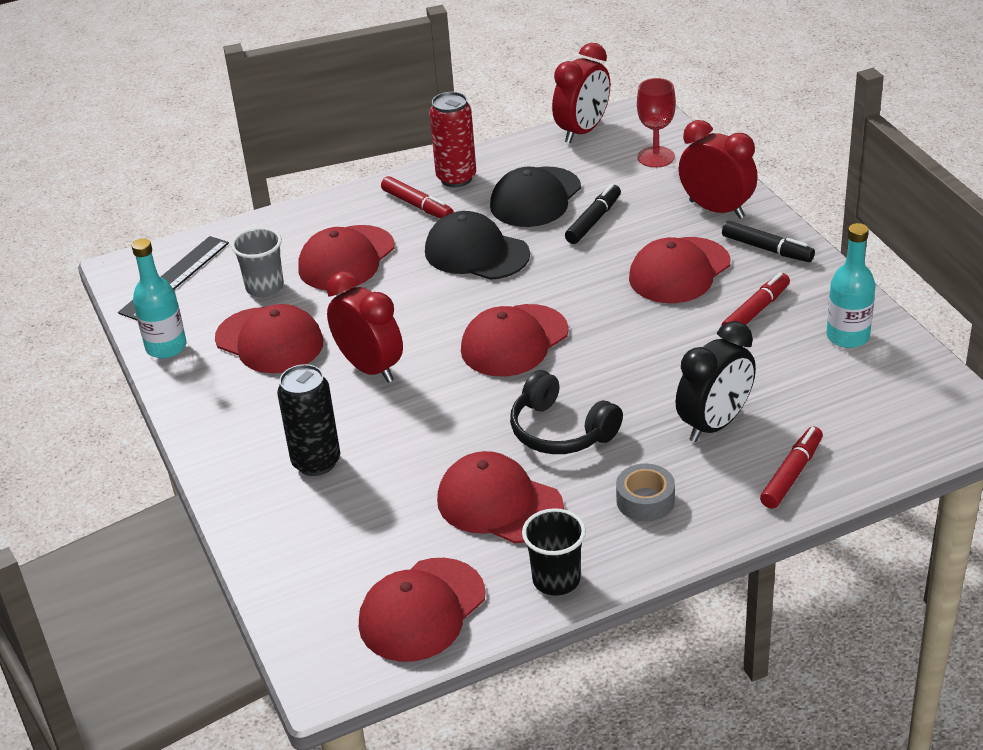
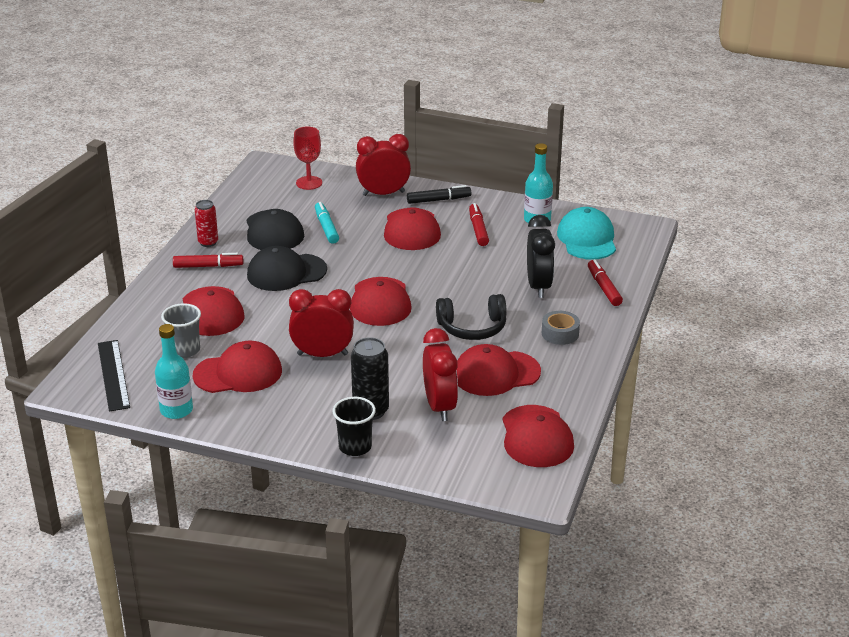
camera: 50 degrees left, 5 degrees down
red can [429,92,476,187] -> red can [195,200,218,247], size x0.66
black cup [522,508,586,596] -> black cup moved to [332,397,376,456]
red clock [552,43,610,143] -> red clock moved to [423,328,458,421]
black marker [565,184,621,244] -> turquoise marker [315,202,339,244]
none -> turquoise cap [557,207,616,260]

